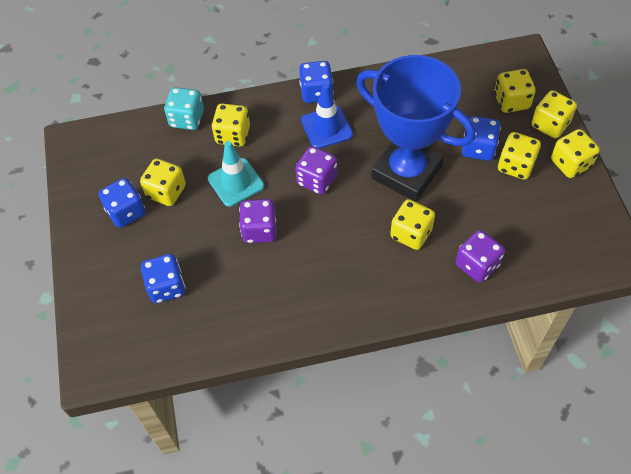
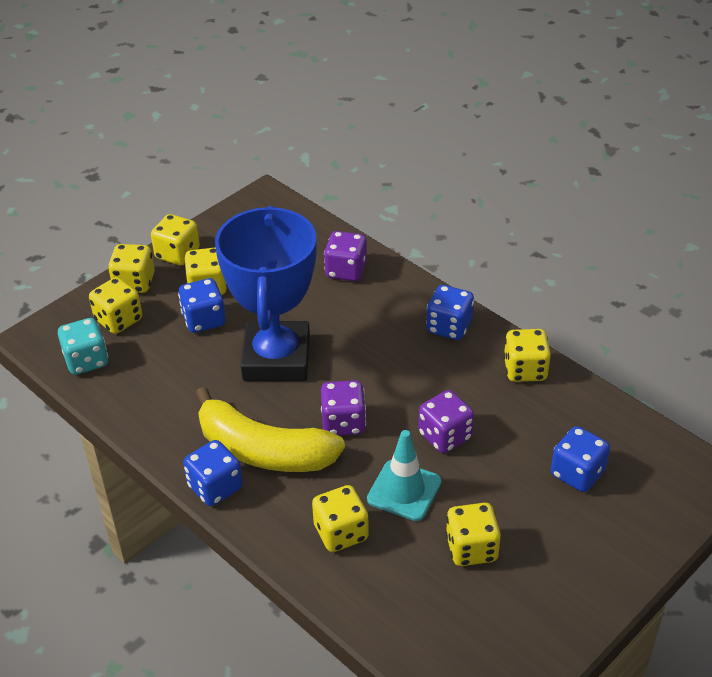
camera: 125 degrees left, 15 degrees down
blue dice [99,178,145,228] -> blue dice moved to [426,285,474,340]
turquoise dice [164,87,204,130] -> turquoise dice moved to [58,318,108,375]
blue traffic cone [301,84,353,149] -> yellow banana [196,387,345,472]
yellow dice [390,199,435,250] -> yellow dice moved to [504,329,551,382]

